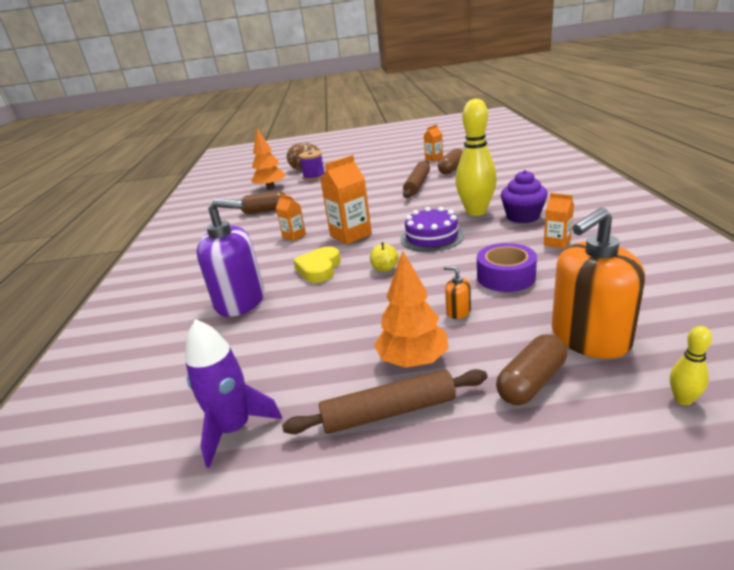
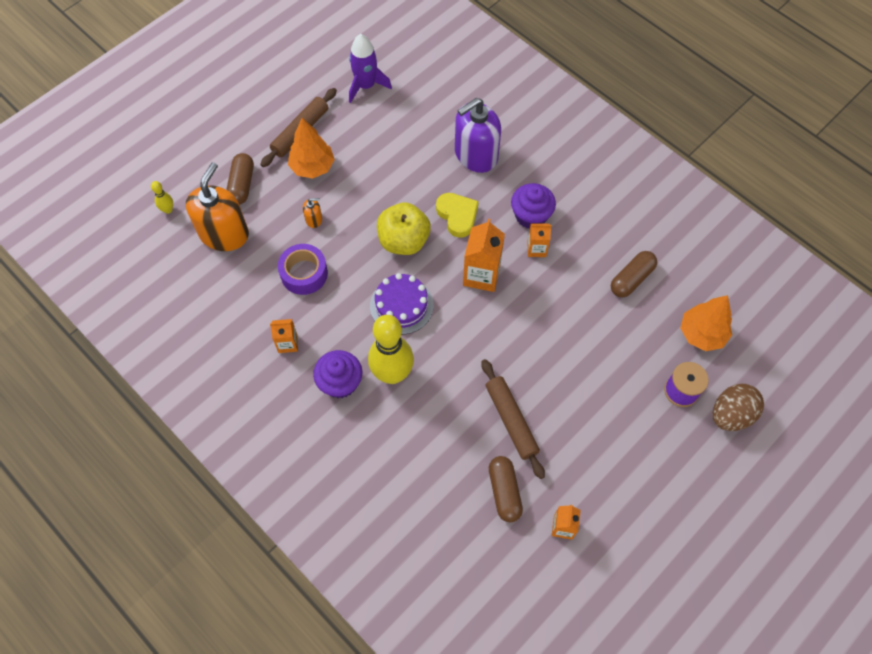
camera: 135 degrees right, 35 degrees up
yellow apple [370,242,398,272] -> yellow apple [377,202,431,255], size x2.08
none -> purple cupcake [511,183,556,228]

